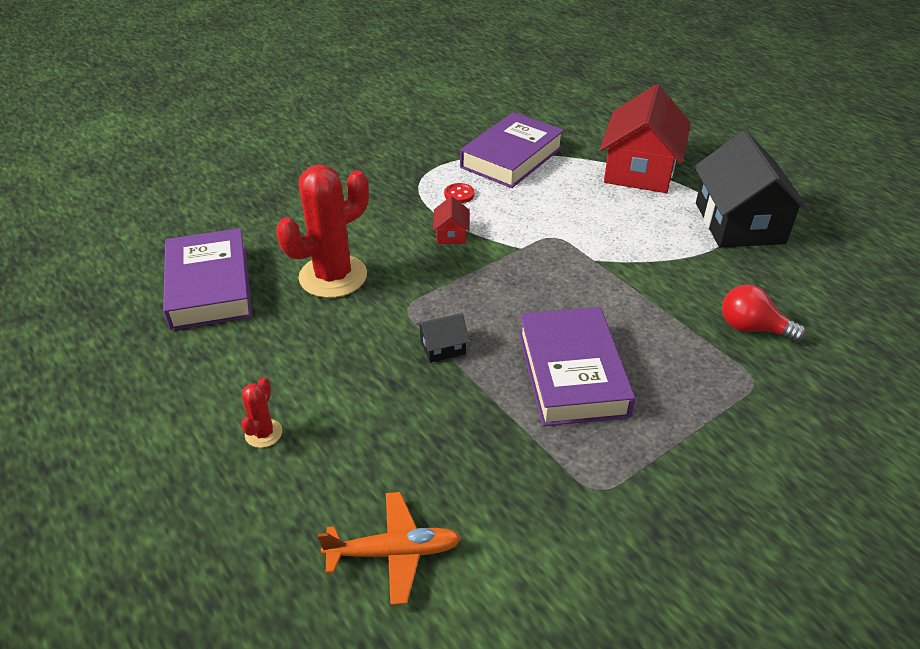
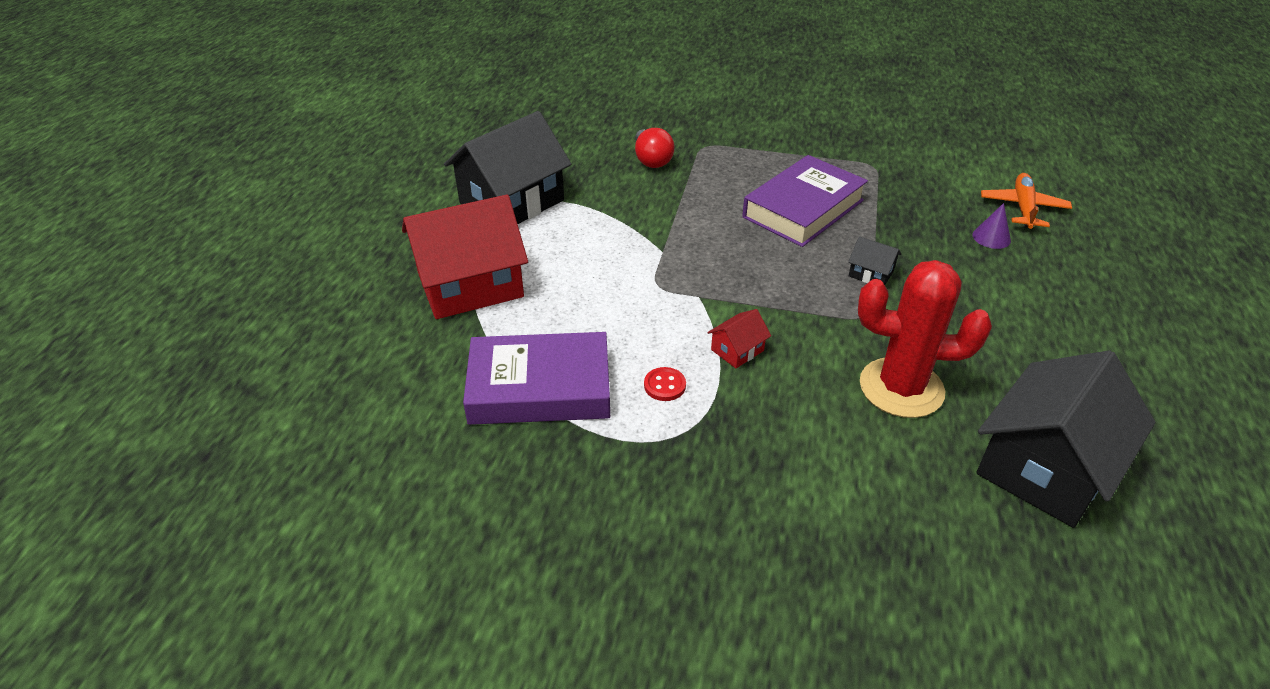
camera: 130 degrees left, 0 degrees up
purple book [163,228,252,331] -> black house [976,350,1155,528]
red cactus [241,377,282,448] -> none
orange plane [318,492,461,605] -> orange plane turned 60 degrees clockwise [981,173,1072,229]
none -> purple cone [972,203,1011,249]

